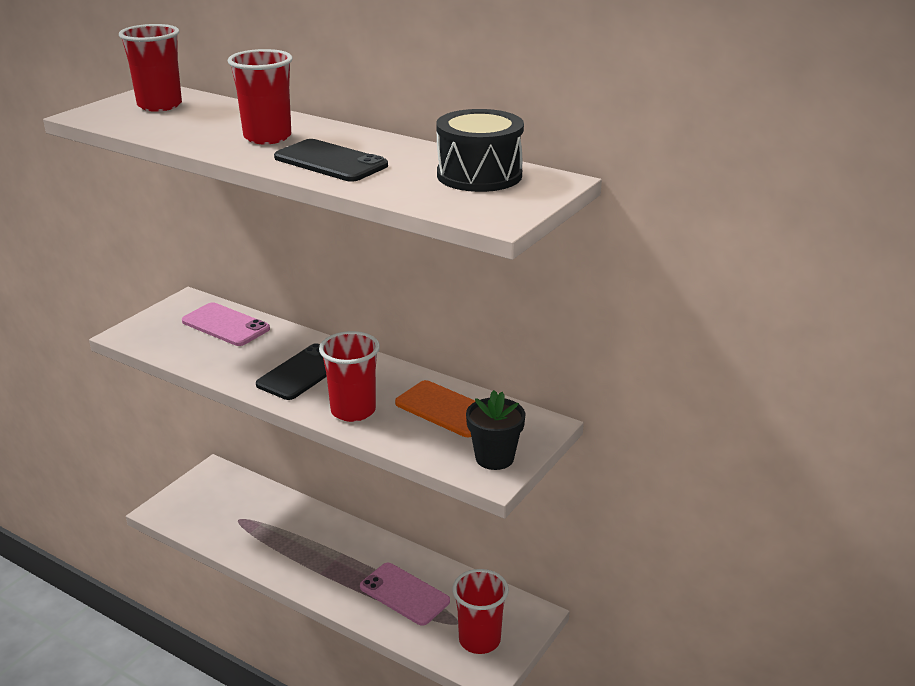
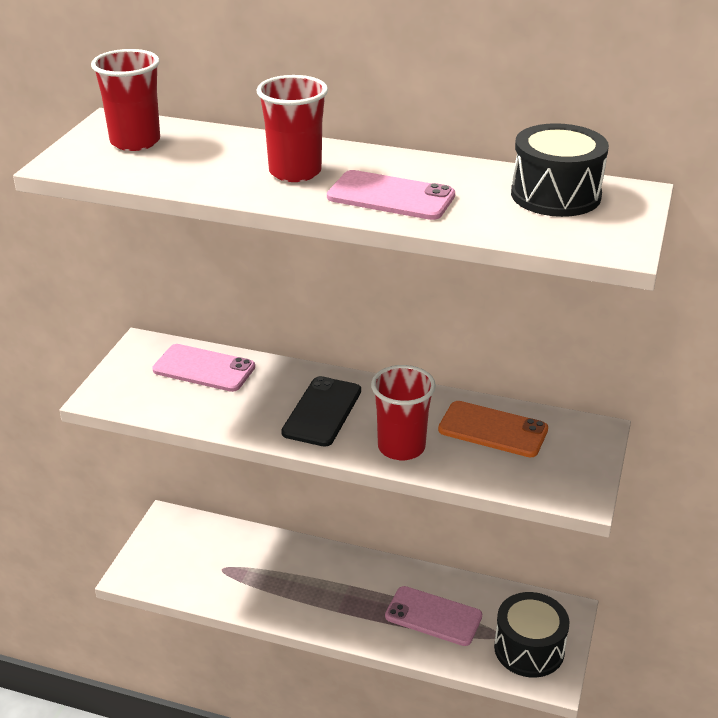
camera: 15 degrees left, 5 degrees up
black phone [274,139,388,182] -> pink phone [327,170,455,220]
red cup [452,569,509,654] -> black drum [494,592,569,677]
black flower pot [466,390,525,470] -> none

